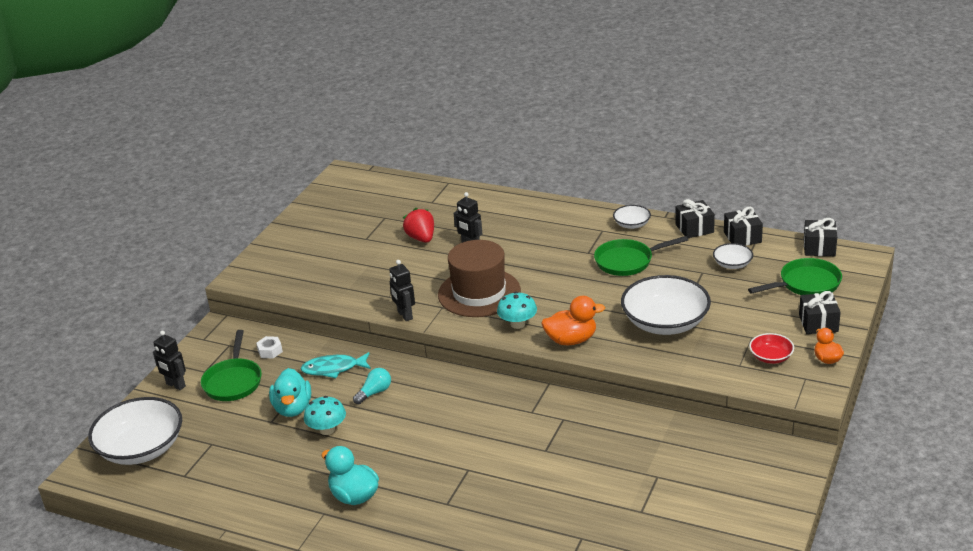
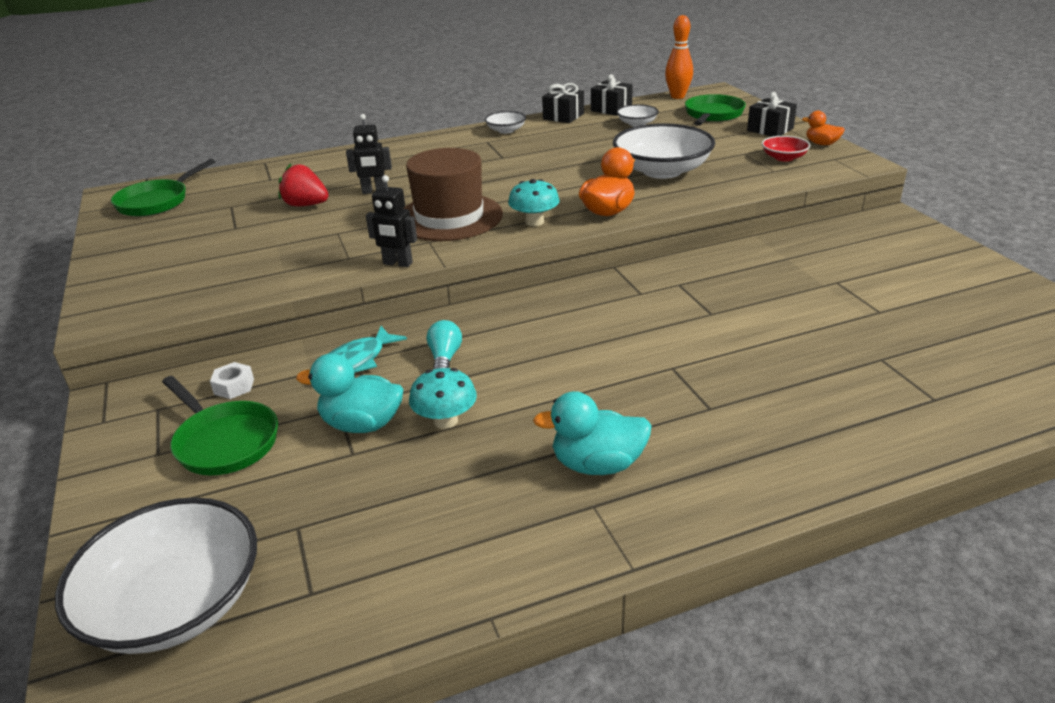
camera: 45 degrees left, 0 degrees up
black robot [153,331,186,390] -> none
turquoise duck [269,368,311,417] -> turquoise duck turned 150 degrees clockwise [296,353,403,433]
green pan [594,236,688,276] -> green pan moved to [111,159,216,216]
black gift [804,218,837,256] -> orange bowling pin [665,15,693,99]

